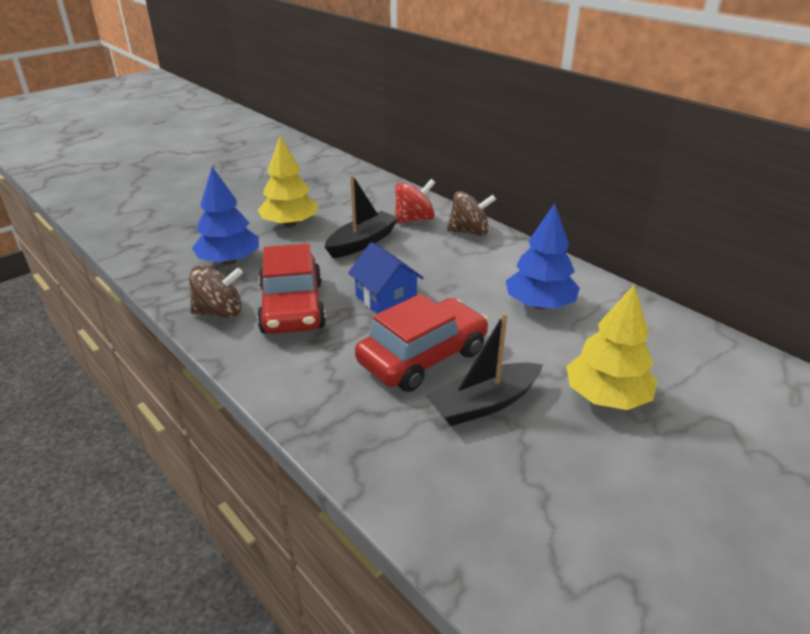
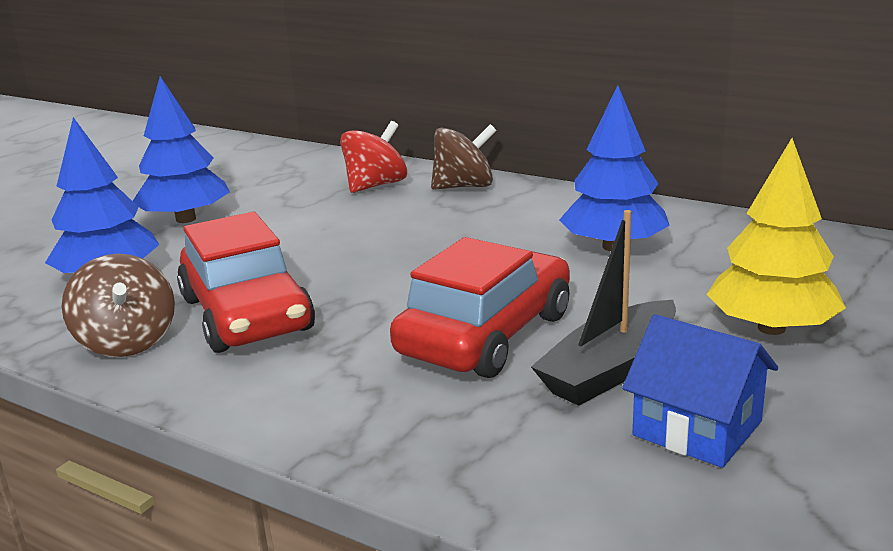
camera: 15 degrees left, 10 degrees down
brown spinning top [189,265,243,318] -> brown spinning top turned 90 degrees clockwise [62,254,175,357]
yellow tree [258,136,318,227] -> blue tree [133,76,230,223]
black boat [325,175,398,258] -> none
blue house [348,242,424,314] -> blue house moved to [622,314,778,468]

